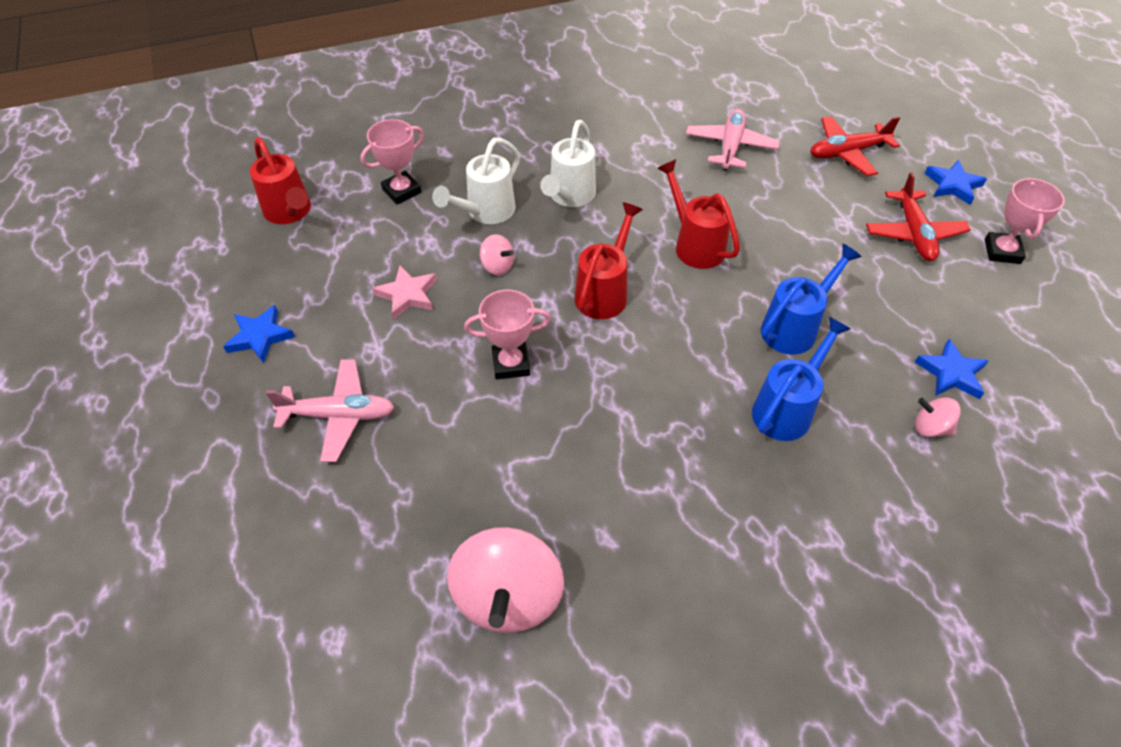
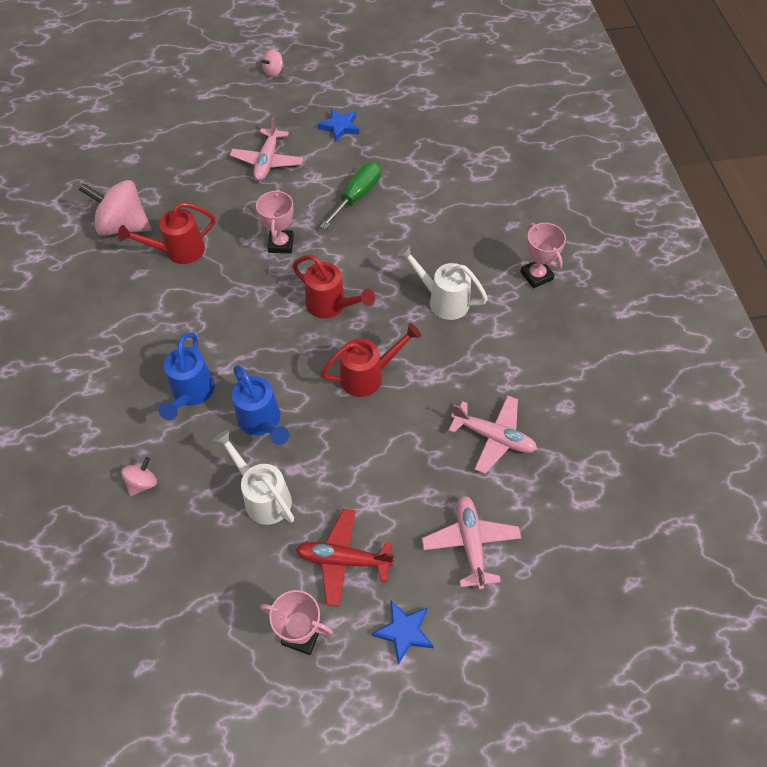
camera: 100 degrees right, 5 degrees up
red watering can [250,137,311,224] -> red watering can moved to [118,202,215,264]
pink trophy [360,119,424,205] -> pink trophy moved to [520,223,566,288]
pink star [372,266,437,320] -> green screwdriver [320,162,381,229]
white watering can [432,138,520,224] -> white watering can moved to [213,429,294,525]
pink spinning top [480,234,514,275] -> pink spinning top moved to [261,49,284,77]
blue watering can [752,317,850,441] -> blue watering can turned 45 degrees clockwise [159,333,215,420]
red plane [810,116,900,176] -> pink plane [422,495,521,590]
blue star [915,339,989,399] -> none

